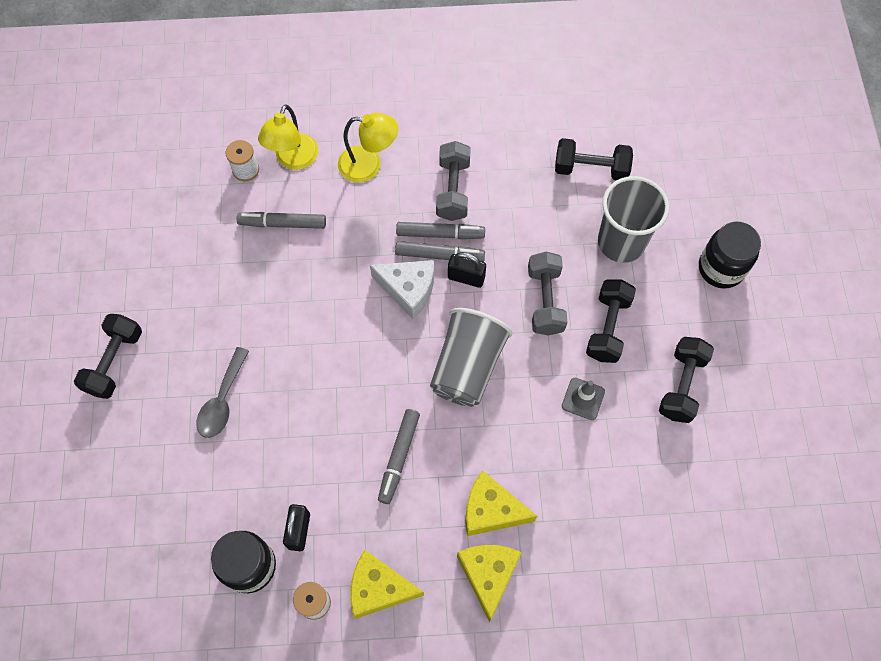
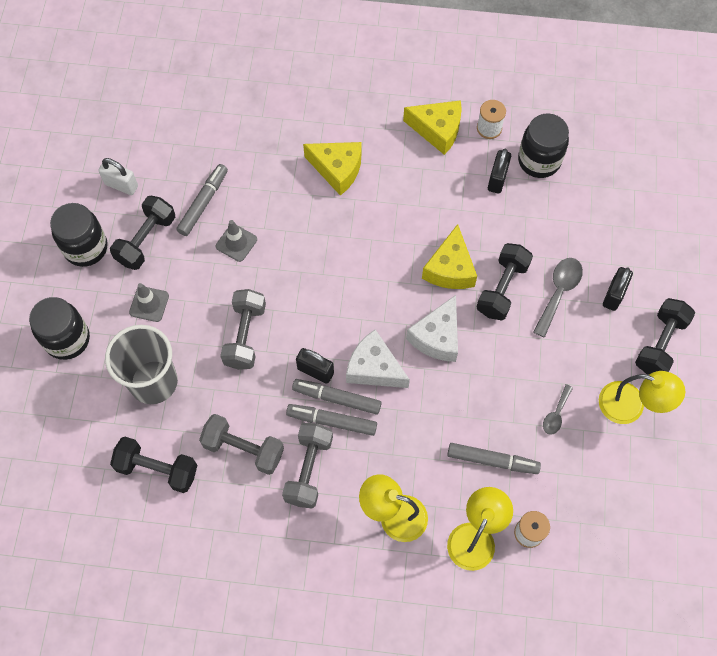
camera: 170 degrees left, 0 degrees up
grey marker [378,409,420,504] -> grey marker moved to [176,164,228,236]
grey cup [430,308,512,407] -> none
yellow cheese [457,545,522,622] -> yellow cheese moved to [422,224,477,289]
black dumbbell [586,280,636,363] -> black dumbbell moved to [477,243,533,321]
none -> black jar [50,203,108,267]
none -> white padlock [98,158,138,195]
none -> grey traffic cone [129,283,169,322]
none -> grey dumbbell [199,414,284,475]
none -> white cheese [406,295,458,362]
none -> grey spoon [543,384,573,435]
none -> yellow lamp [599,371,685,424]
none -> black padlock [603,267,633,311]

